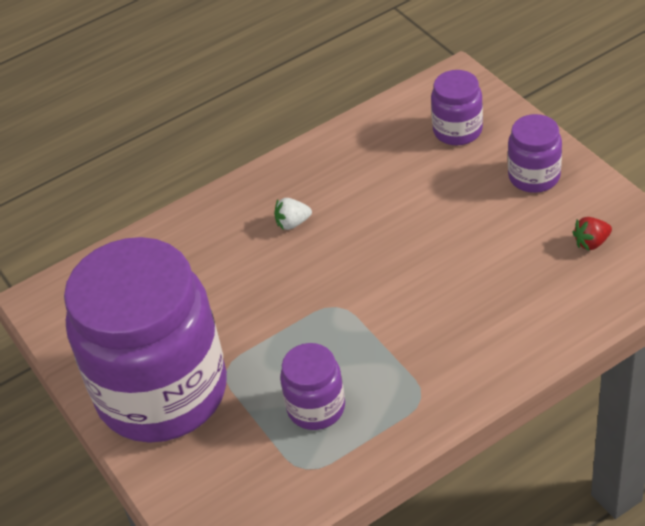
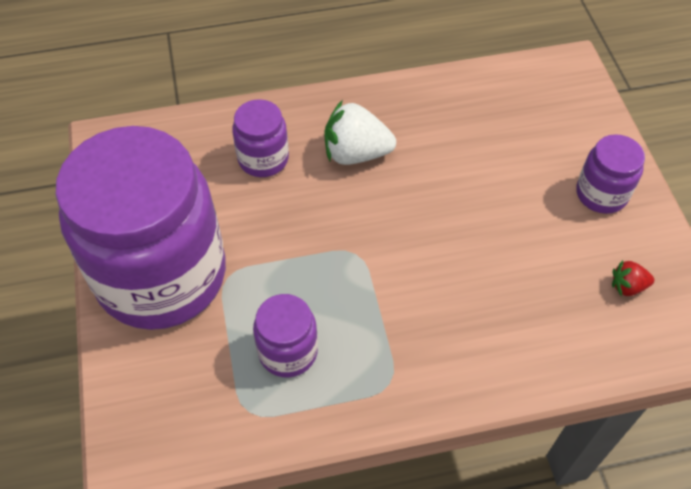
camera: 15 degrees right, 10 degrees up
white strawberry [274,198,312,230] -> white strawberry [325,100,396,165], size x1.92
purple jar [431,70,483,145] -> purple jar moved to [232,99,289,177]

